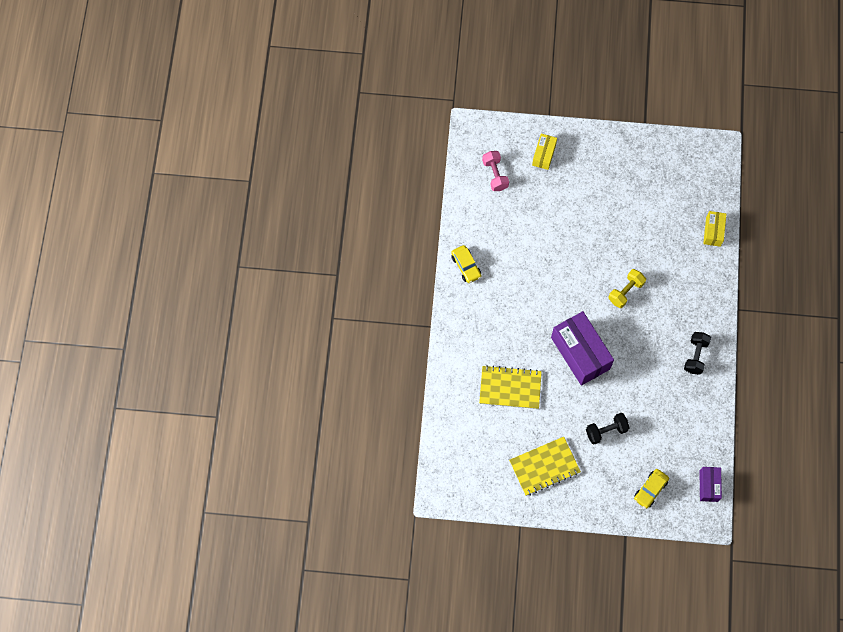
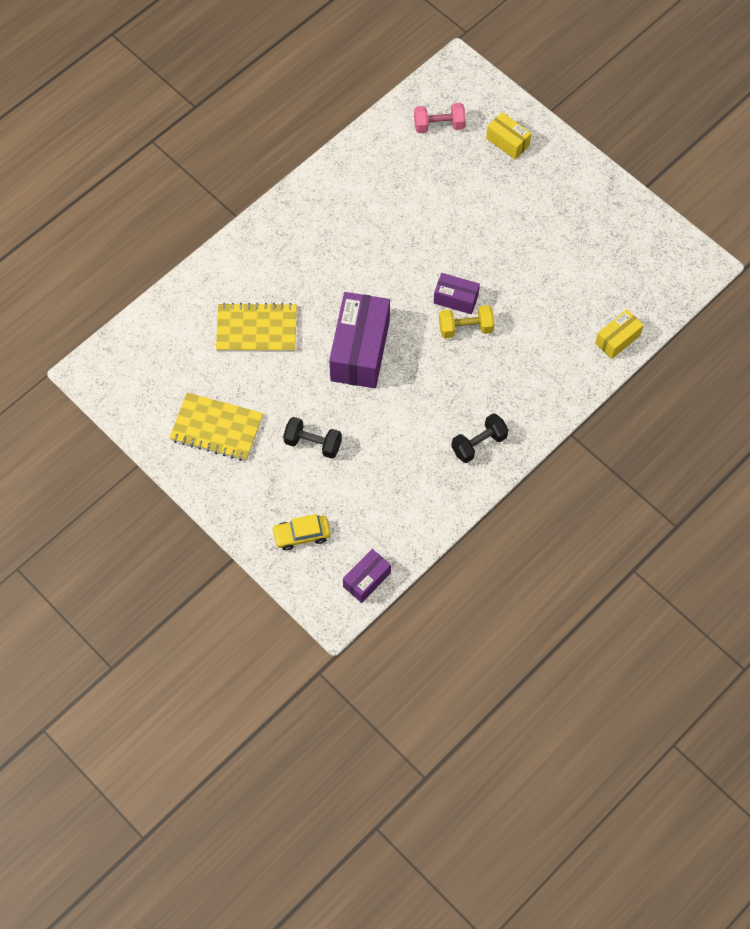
camera: 40 degrees right, 5 degrees down
yellow car [451,245,481,283] -> none
yellow notebook [479,365,542,409] -> yellow notebook turned 45 degrees counterclockwise [216,303,297,352]
pink dumbbell [482,151,509,191] -> pink dumbbell turned 60 degrees clockwise [414,103,466,133]
yellow box [532,134,557,170] -> yellow box turned 75 degrees clockwise [486,112,531,160]
none -> purple box [434,273,480,314]

